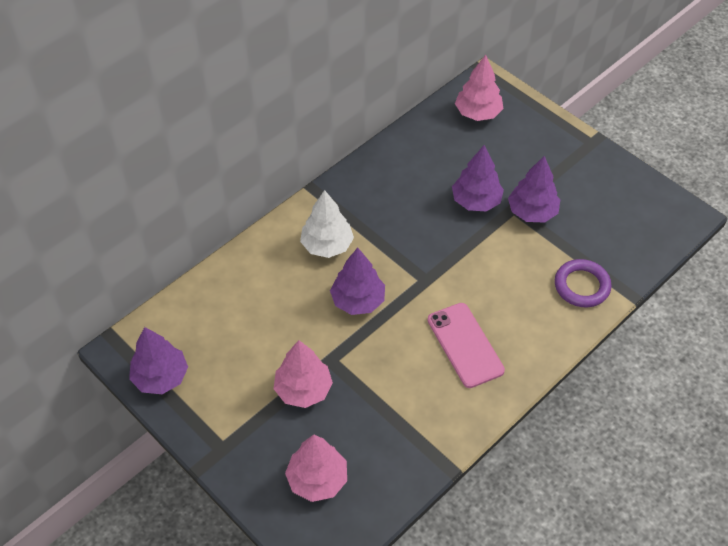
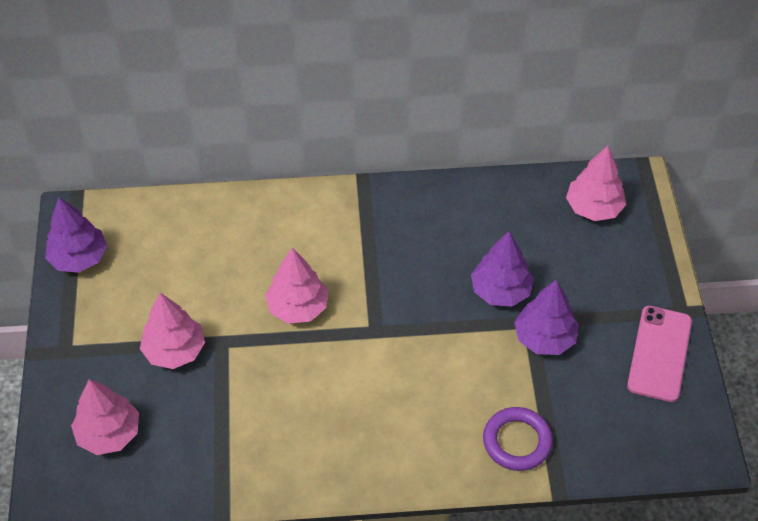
camera: 40 degrees right, 0 degrees up
white tree [300,190,354,258] -> none
purple tree [330,247,385,315] -> pink tree [265,248,328,324]
pink phone [428,303,505,388] -> pink phone moved to [627,306,692,402]

